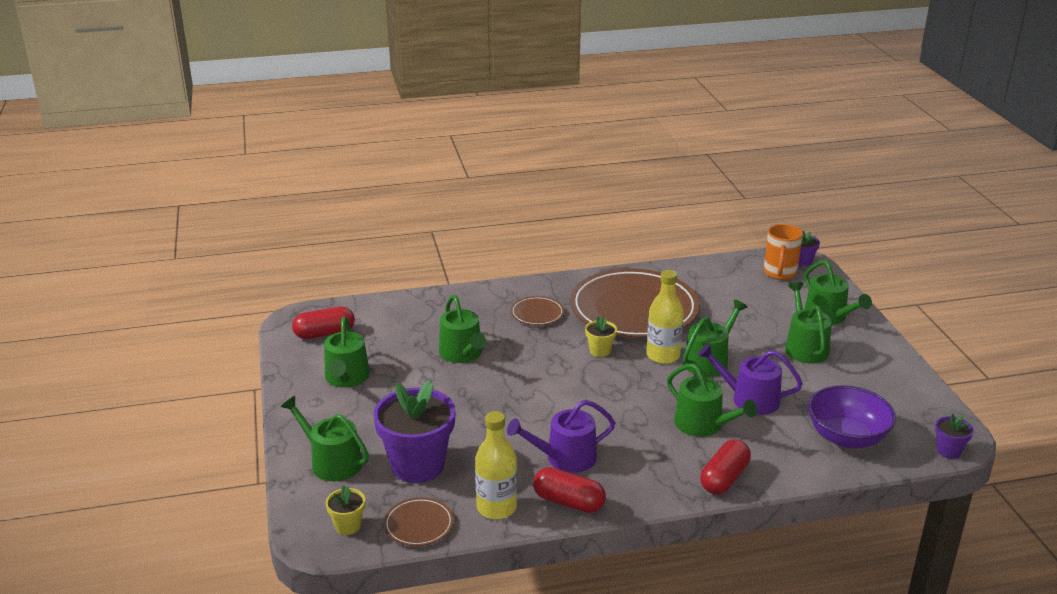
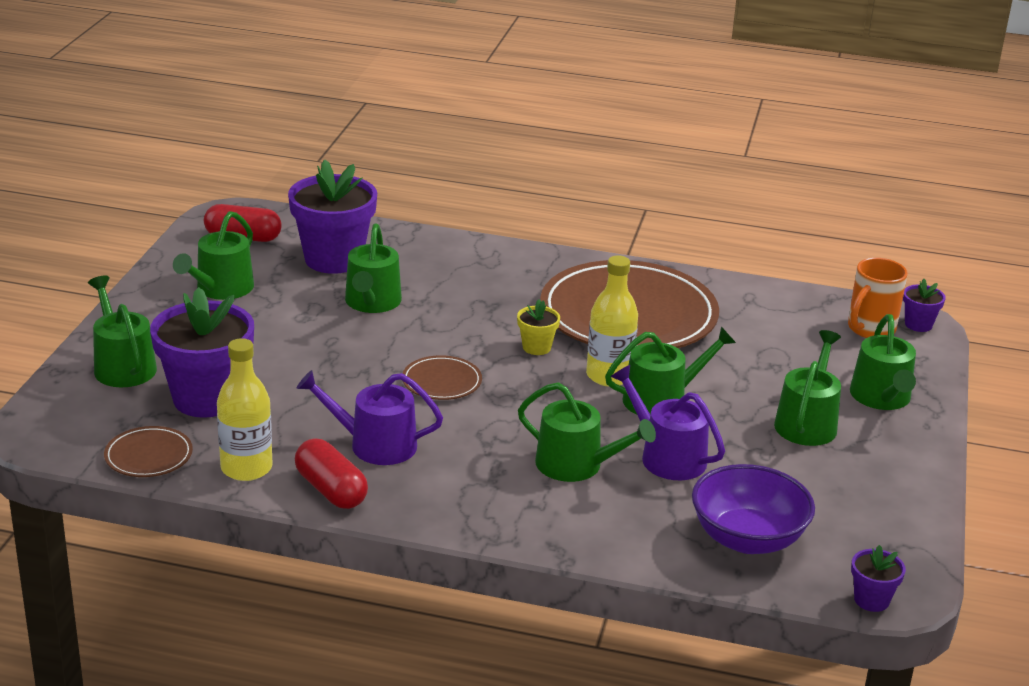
camera: 25 degrees right, 0 degrees up
yellow flower pot [326,485,365,535] -> none
brown plate [510,296,565,326] -> brown plate moved to [403,355,482,400]
green watering can [667,363,757,437] -> green watering can turned 45 degrees counterclockwise [518,382,656,482]
red capsule [700,439,751,494] -> none
none -> purple flower pot [288,159,377,274]

